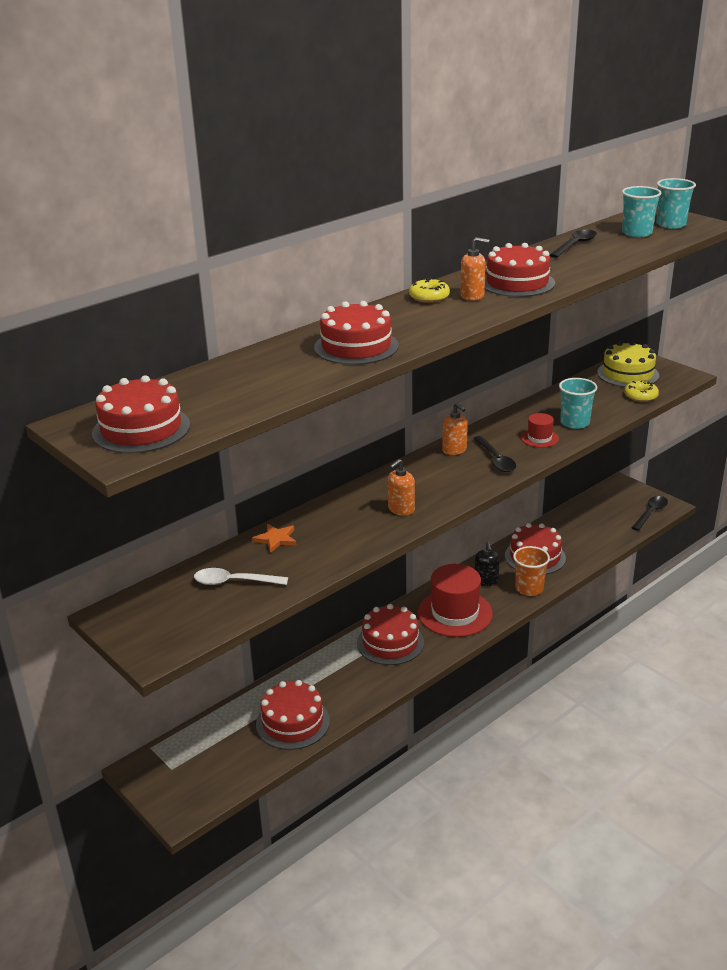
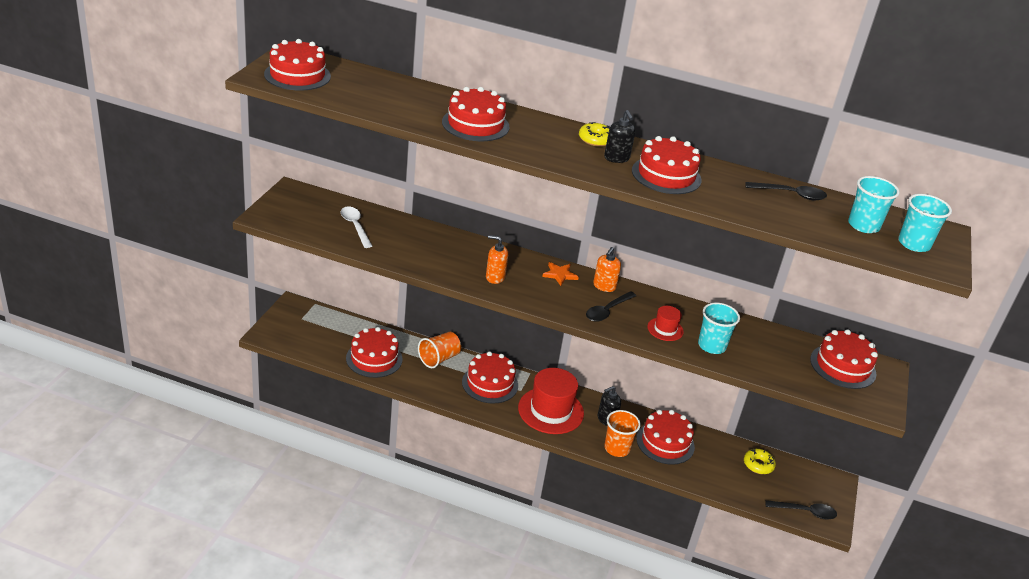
camera: 55 degrees right, 5 degrees up
orange star [252,524,297,553] -> orange star moved to [542,262,579,286]
orange soap dispenser [460,237,489,301] -> black soap dispenser [604,110,635,163]
yellow cake [597,341,659,387] -> red cake [810,329,878,389]
yellow donut [624,380,659,402] -> yellow donut moved to [744,449,776,474]
none -> orange cup [418,332,461,368]

